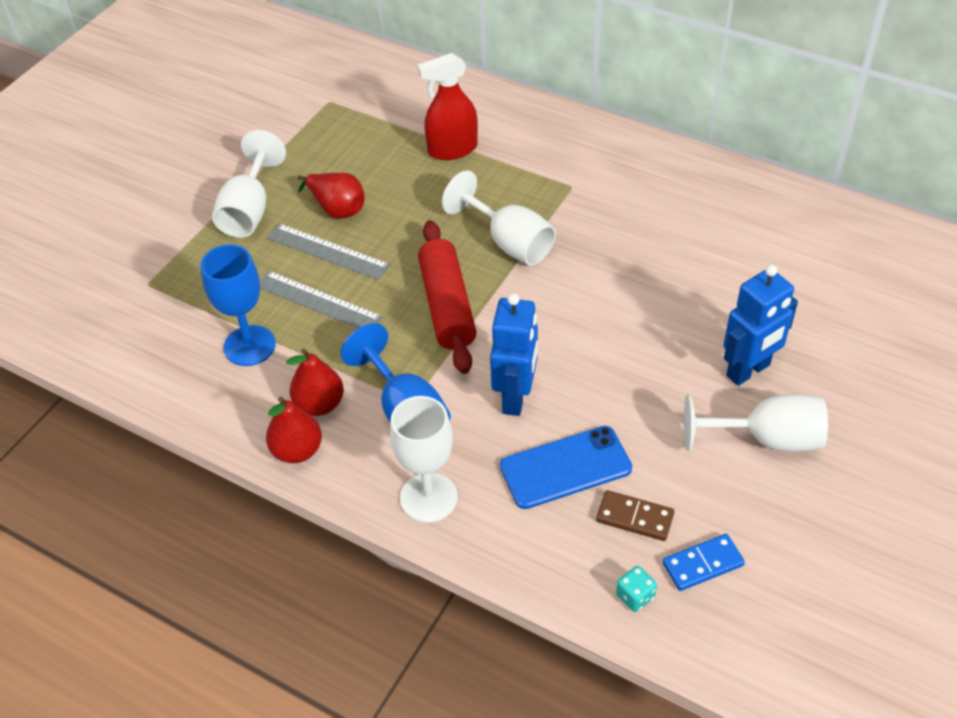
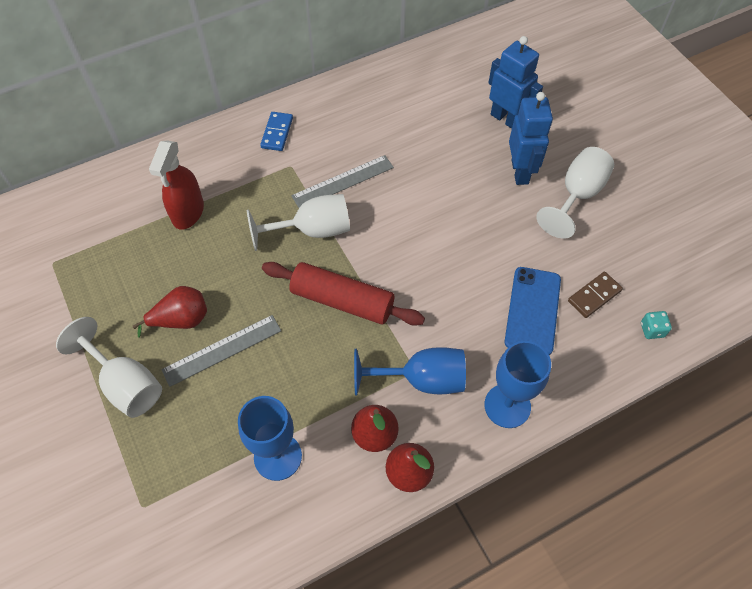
camera: 60 degrees left, 10 degrees up
grey ruler [260,271,383,328] -> grey ruler moved to [291,155,394,208]
white goblet [390,396,458,523] -> blue goblet [485,341,551,428]
blue robot [490,293,538,416] -> blue robot moved to [488,36,543,129]
blue domino [662,534,745,591] -> blue domino moved to [260,112,293,151]

